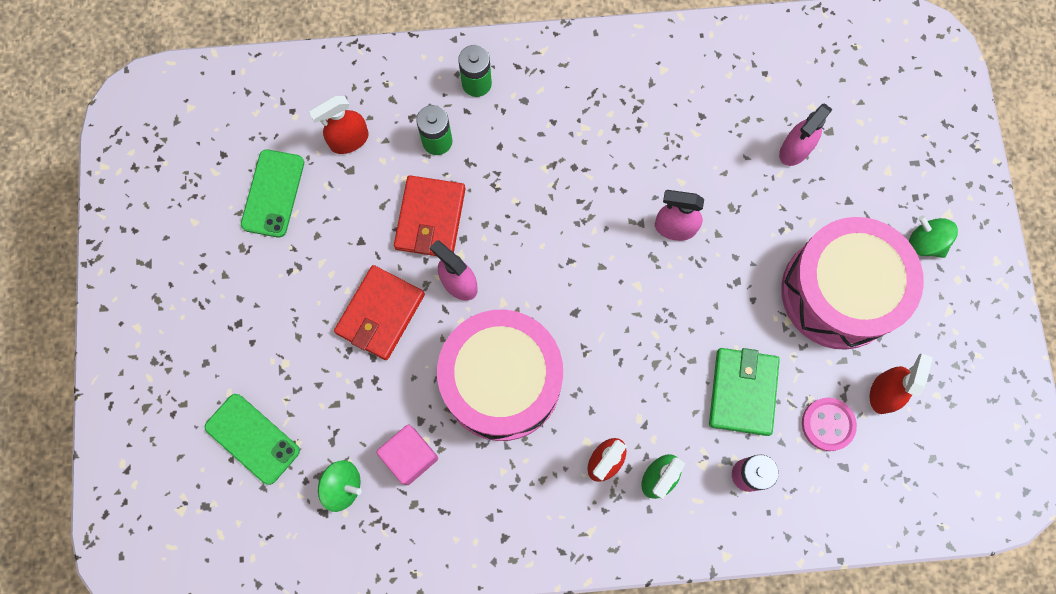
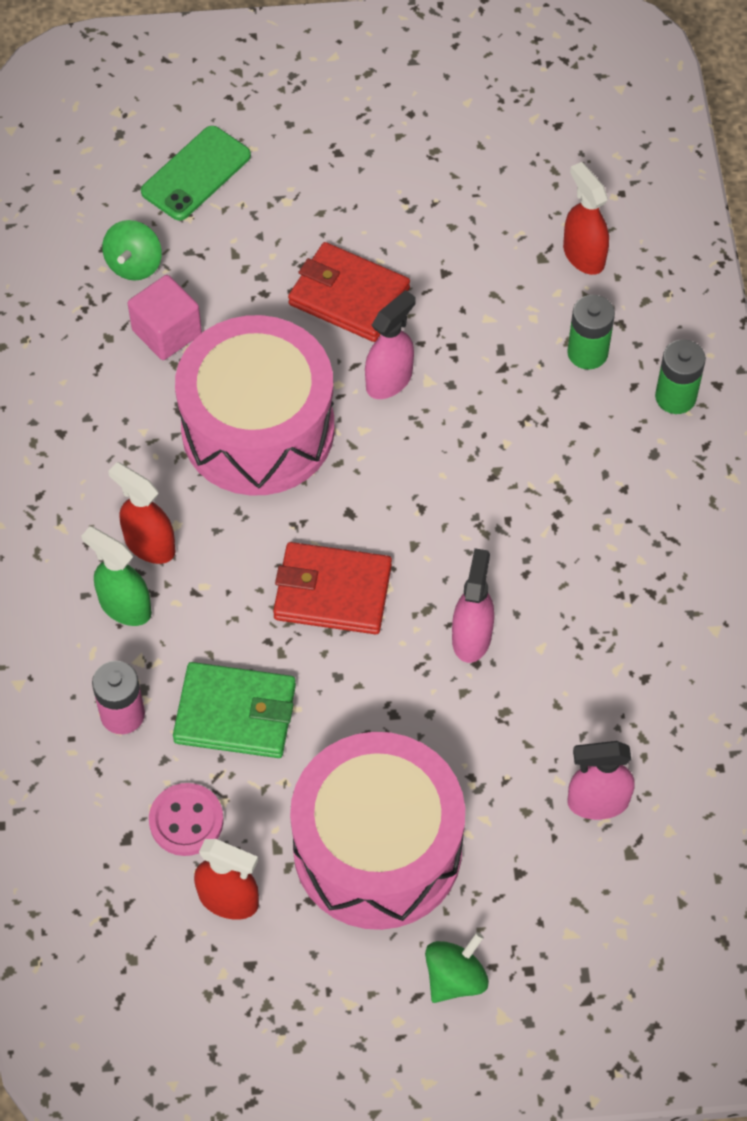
camera: 90 degrees right, 15 degrees down
green phone [241,149,304,237] -> none
red wallet [394,175,465,256] -> red wallet moved to [273,542,392,634]
pink spray bottle [779,103,833,166] -> pink spray bottle turned 45 degrees counterclockwise [567,741,635,820]

